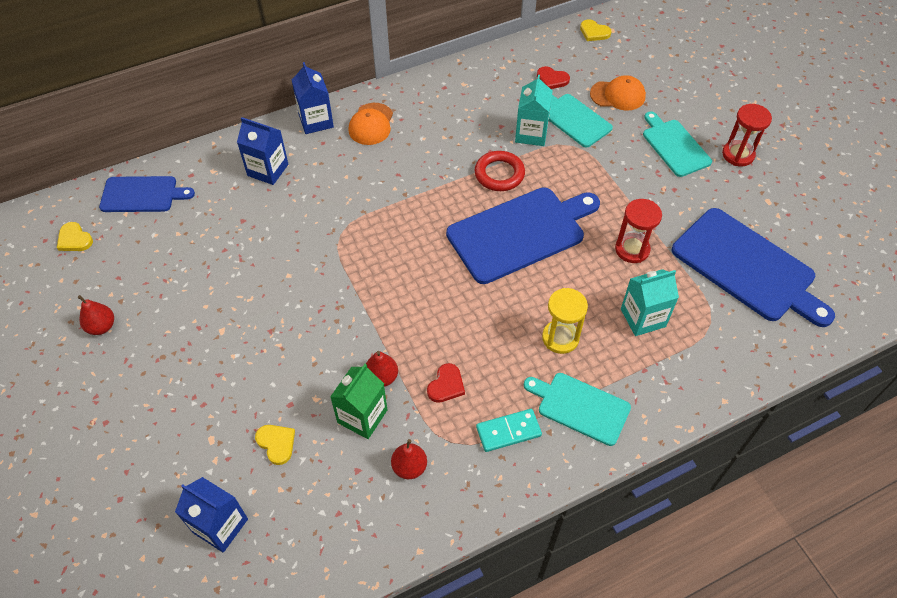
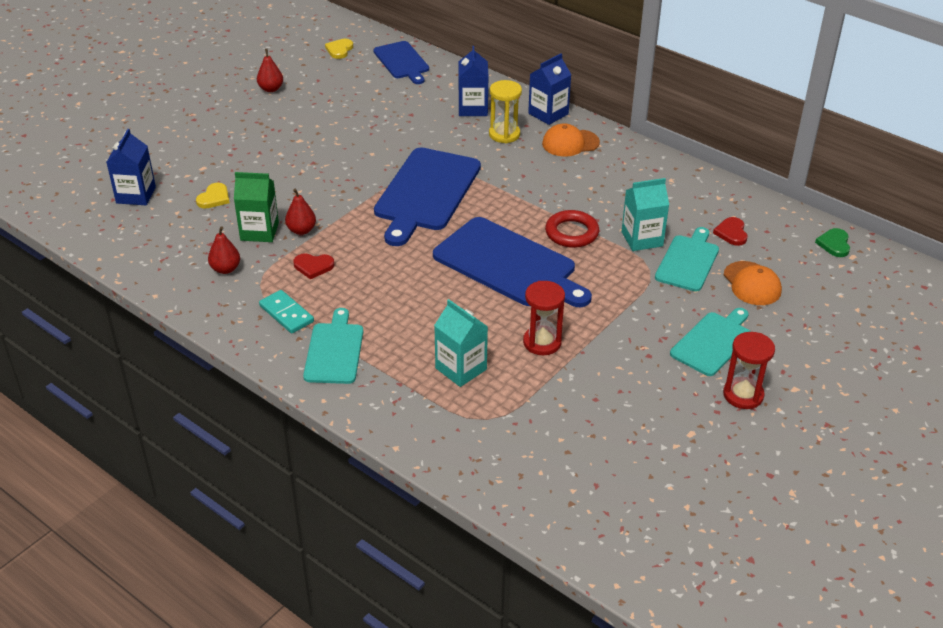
camera: 65 degrees right, 15 degrees down
yellow hourglass [542,288,588,354] -> yellow hourglass moved to [489,80,522,143]
yellow heart [580,19,612,41] -> green heart [815,228,850,257]
blue cutting board [672,208,835,327] -> blue cutting board moved to [374,147,481,246]

